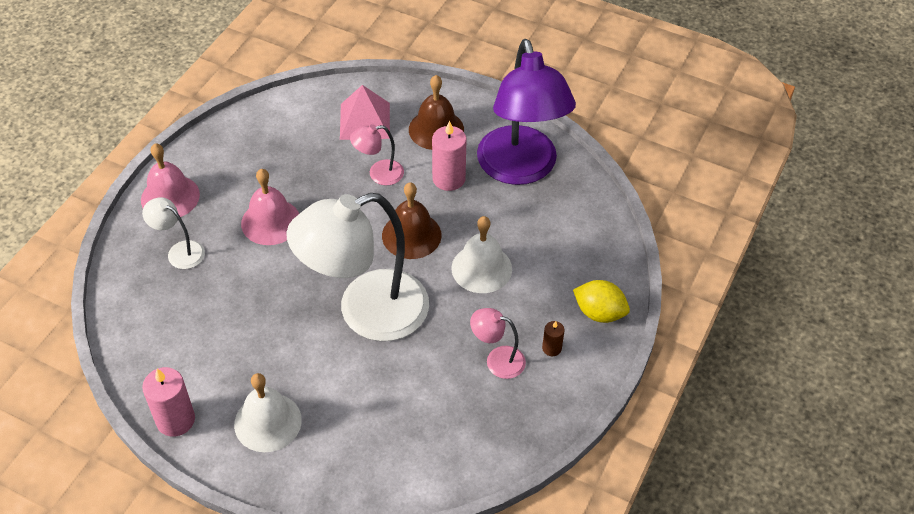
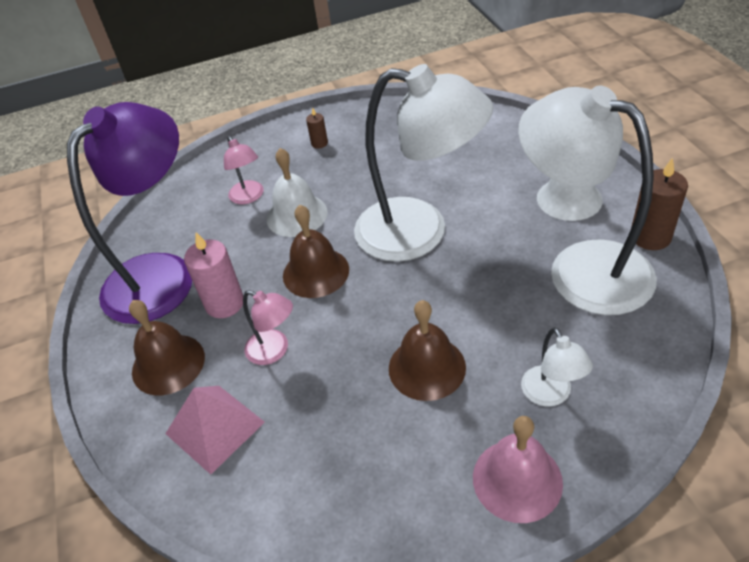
camera: 130 degrees left, 5 degrees down
pink candle [142,367,195,437] -> brown candle [631,157,688,250]
pink bell [241,169,299,245] -> brown bell [389,300,466,401]
pink lamp [470,308,526,379] -> pink lamp moved to [224,136,264,204]
yellow lemon [573,280,630,323] -> none
none -> white lamp [518,85,657,315]

